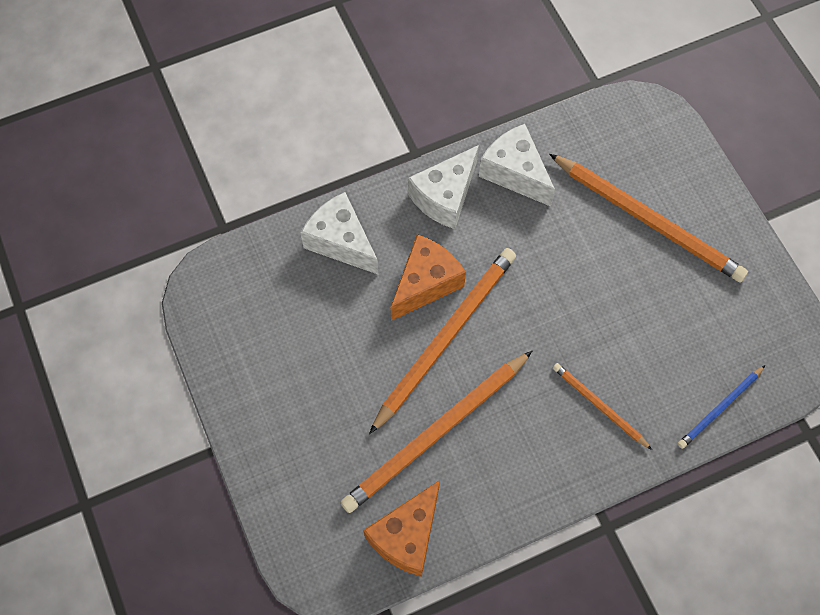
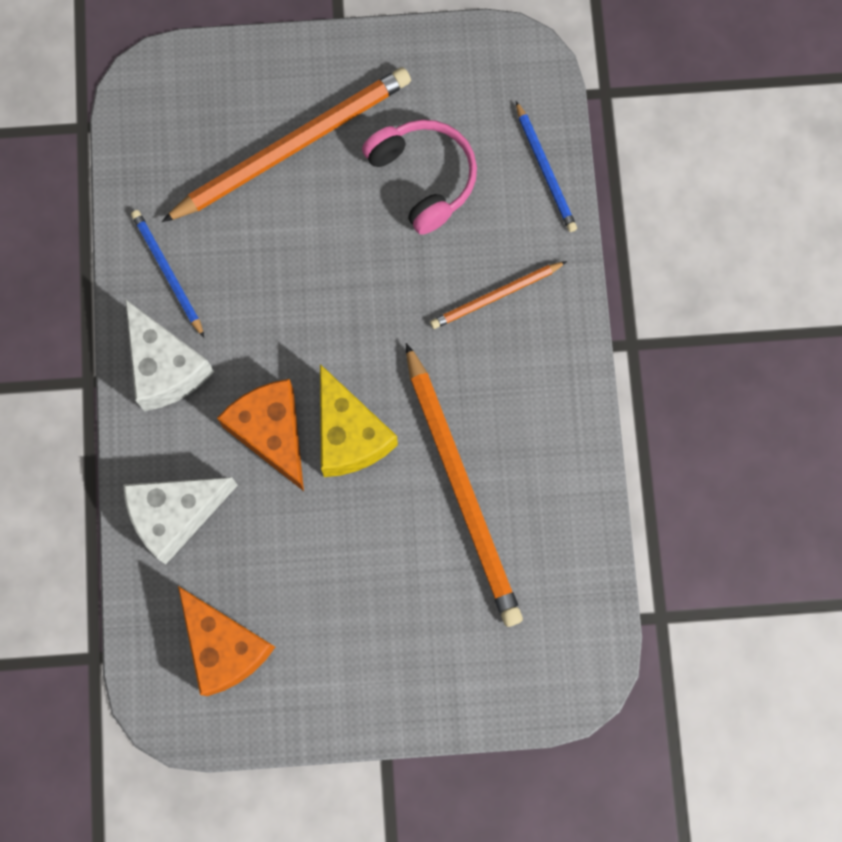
camera: 70 degrees left, 10 degrees up
orange cheese [363,480,440,577] -> orange cheese moved to [178,586,275,696]
orange pencil [369,248,516,434] -> yellow cheese [320,364,398,477]
white cheese [479,124,555,207] -> blue pencil [131,210,204,337]
none -> pink headphones [362,120,477,235]

